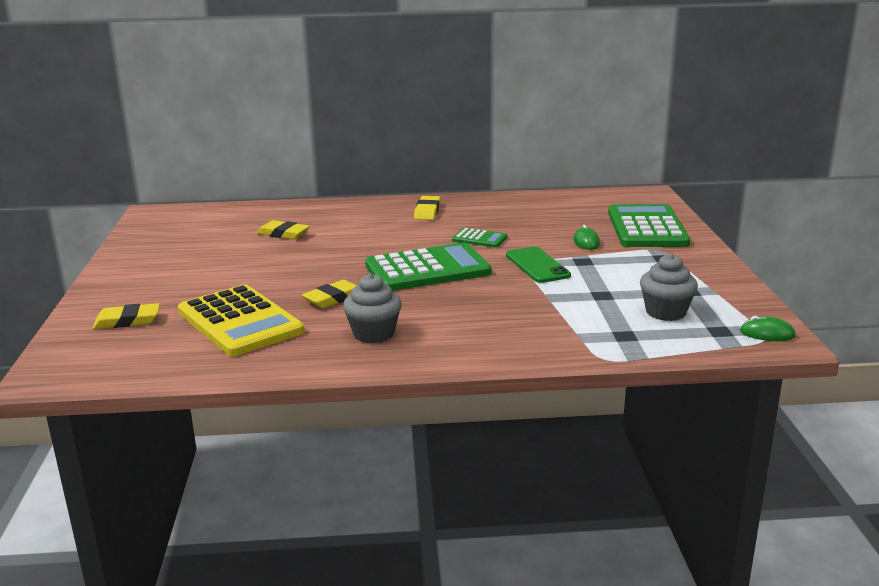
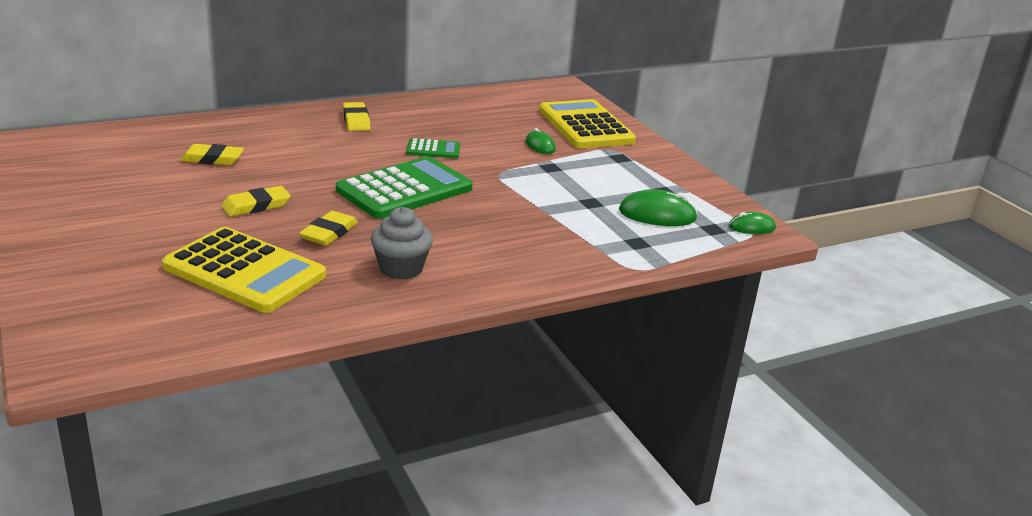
camera: 25 degrees left, 5 degrees up
yellow eraser [93,303,160,329] -> yellow eraser moved to [221,186,291,217]
green phone [506,247,571,283] -> none
green calculator [608,204,690,247] -> yellow calculator [539,99,636,148]
grey cupcake [640,254,698,321] -> green mouse [619,189,698,226]

